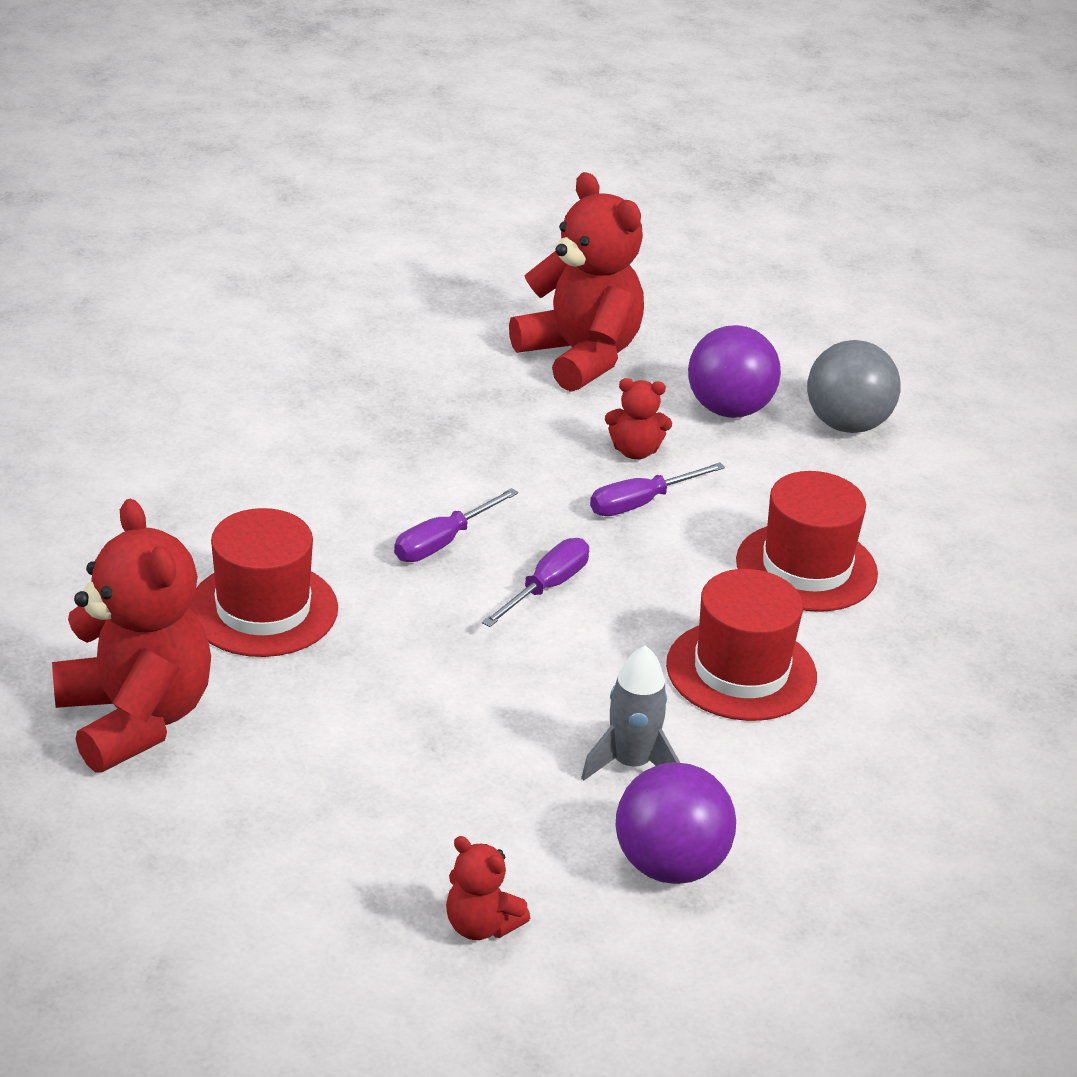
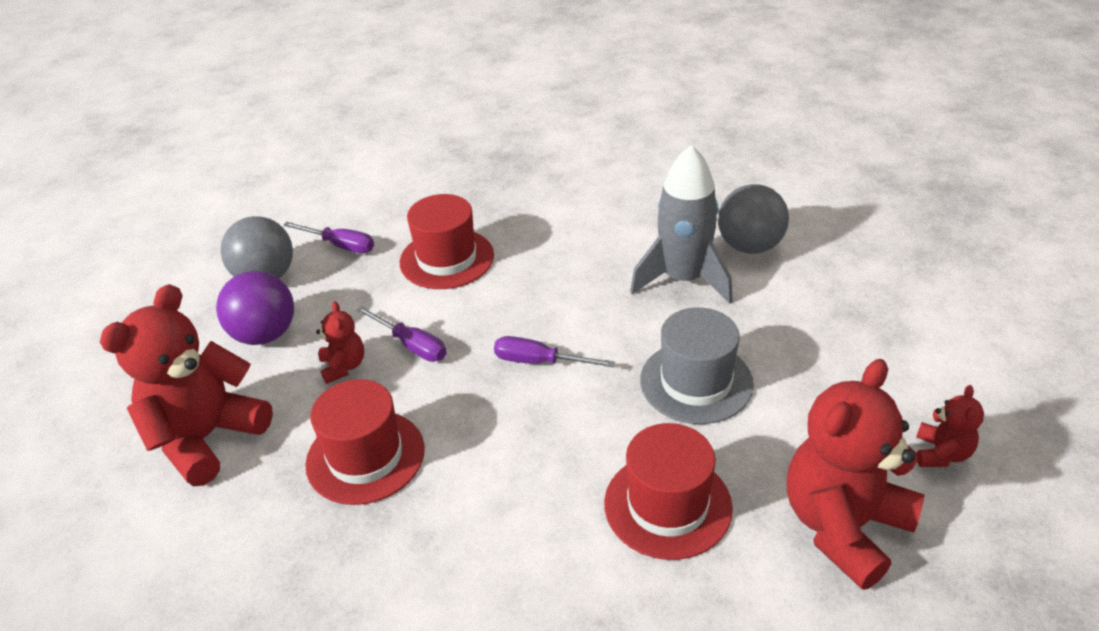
camera: 105 degrees left, 5 degrees up
purple screwdriver [394,488,518,562] -> purple screwdriver moved to [283,222,374,253]
red teddy bear [446,836,530,940] -> red teddy bear moved to [916,385,984,467]
grey rocket [581,645,680,781] -> grey rocket [630,145,733,304], size x1.62
purple ball [615,762,736,884] -> grey ball [718,184,789,254]
red hat [666,569,817,721] -> red hat moved to [305,379,425,505]
none -> grey hat [640,307,754,424]

